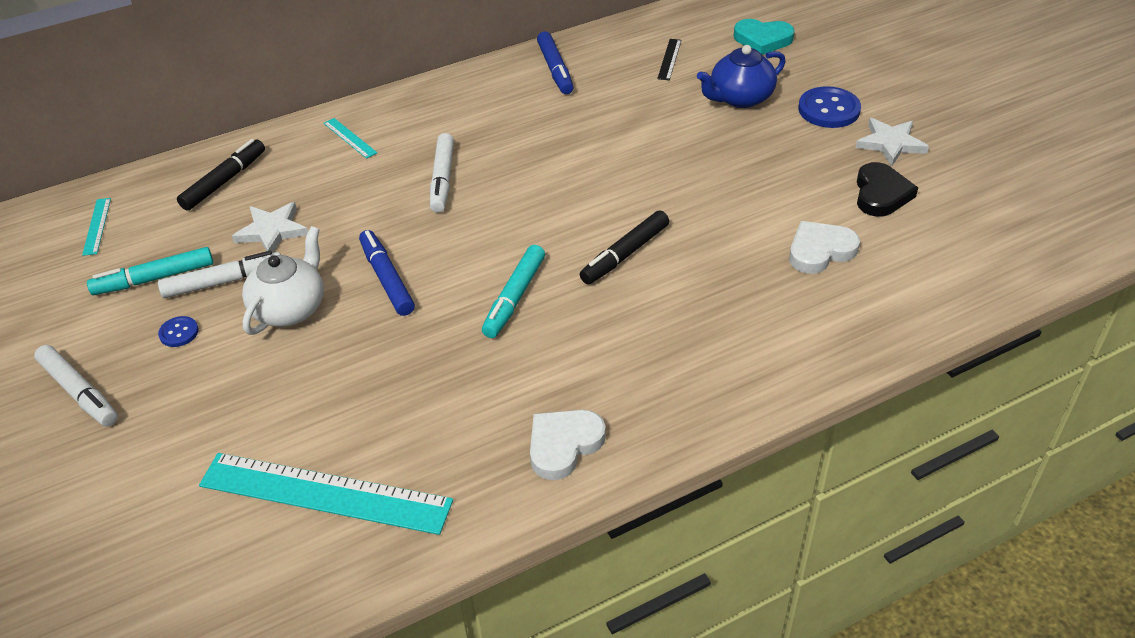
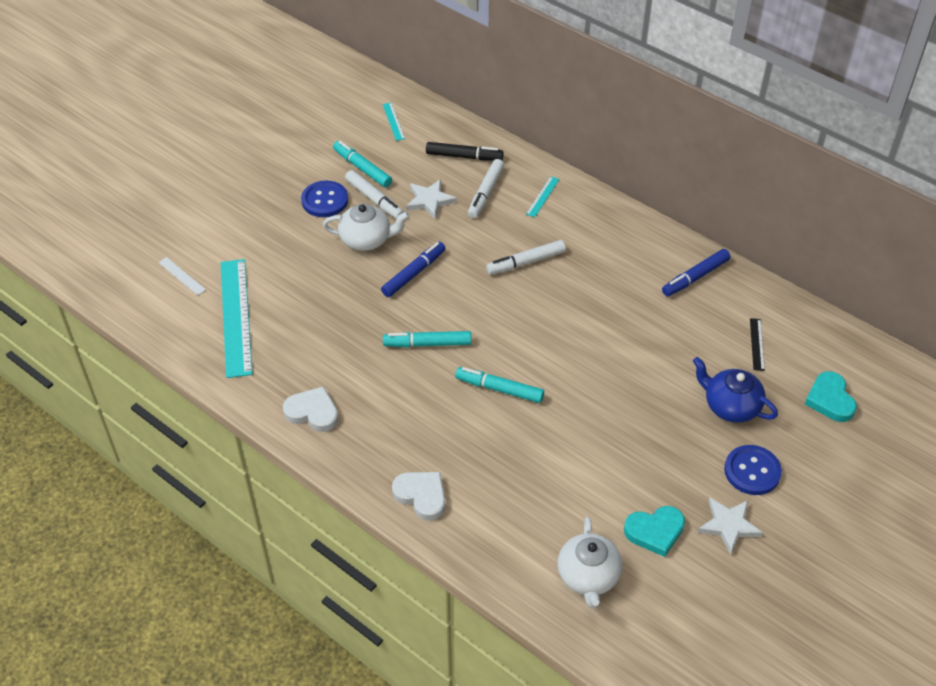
camera: 65 degrees right, 5 degrees up
white marker [34,345,118,427] -> white marker moved to [468,159,504,218]
turquoise ruler [82,198,111,256] -> turquoise ruler turned 75 degrees counterclockwise [383,103,405,141]
blue button [158,316,199,347] -> blue button [301,181,348,217], size x1.92
black marker [580,210,669,284] -> turquoise marker [455,367,544,403]
black ruler [657,39,682,80] -> black ruler turned 75 degrees counterclockwise [750,318,765,371]
white heart [789,221,860,274] -> white heart moved to [392,472,445,521]
black heart [857,162,918,217] -> turquoise heart [624,506,685,557]
none -> white ruler [158,257,206,295]
none -> white teapot [557,517,622,608]

